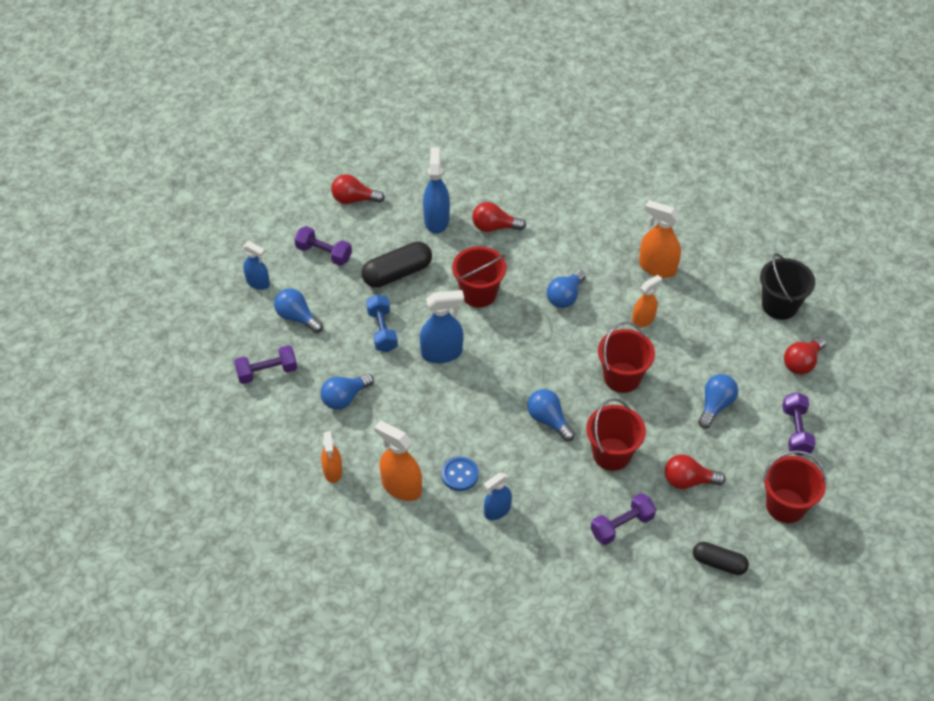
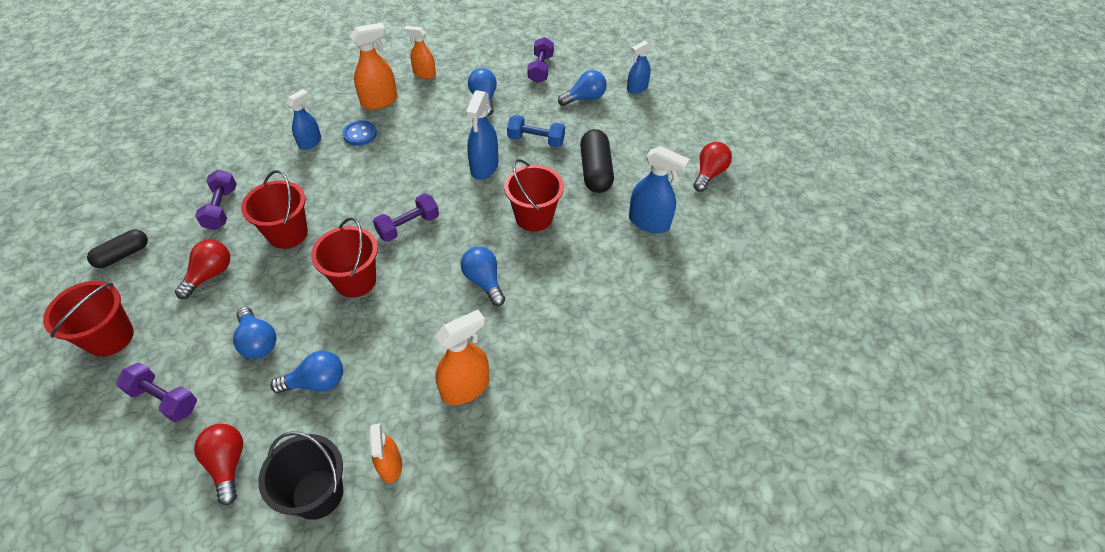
camera: 115 degrees right, 0 degrees up
purple dumbbell [294,226,352,266] -> purple dumbbell moved to [373,194,439,242]
red light bulb [472,202,526,232] -> none
blue spray bottle [484,473,512,520] -> blue spray bottle turned 45 degrees clockwise [286,89,321,150]
blue light bulb [527,389,575,441] -> blue light bulb moved to [270,351,343,394]
orange spray bottle [632,275,662,328] -> orange spray bottle moved to [369,423,402,483]

